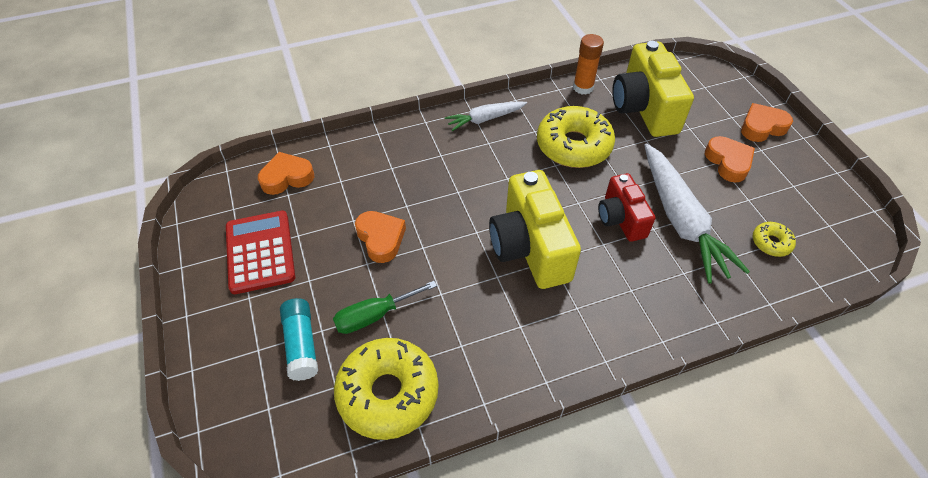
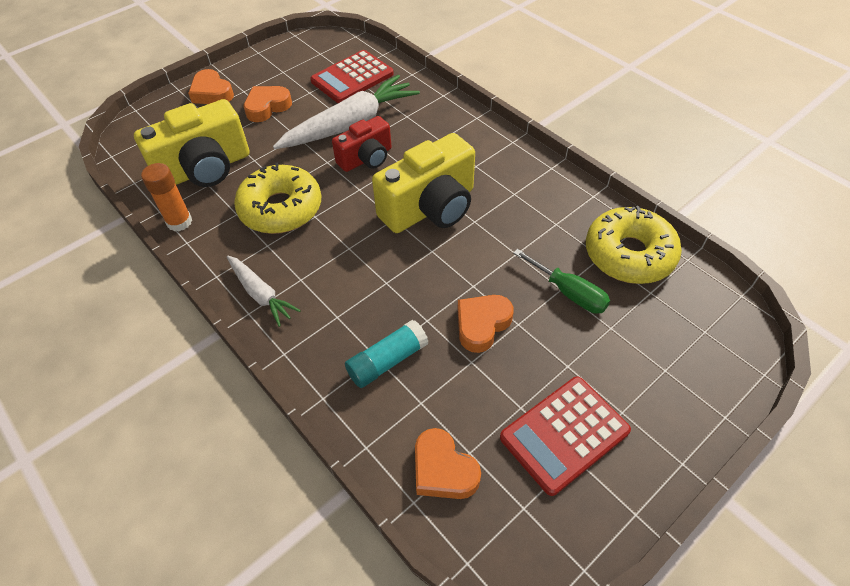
camera: 110 degrees left, 0 degrees up
turquoise glue stick [280,298,318,381] -> turquoise glue stick moved to [345,319,428,388]
yellow donut [753,222,796,257] -> red calculator [310,50,394,103]

